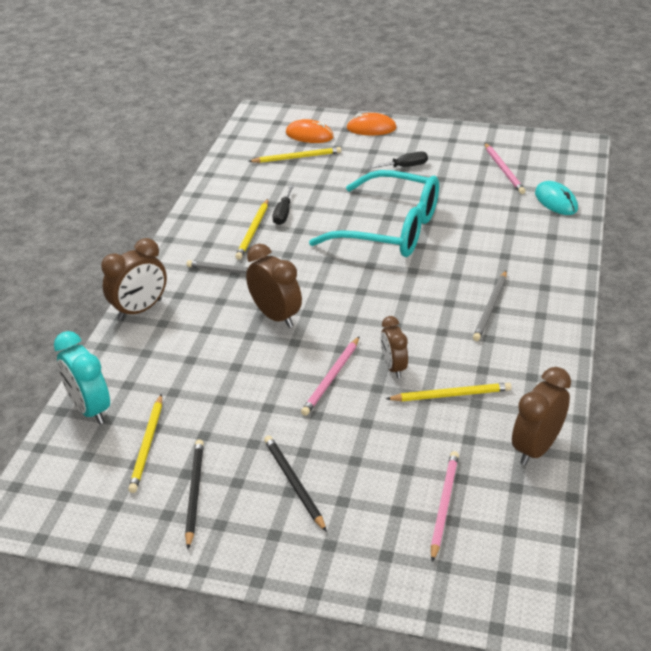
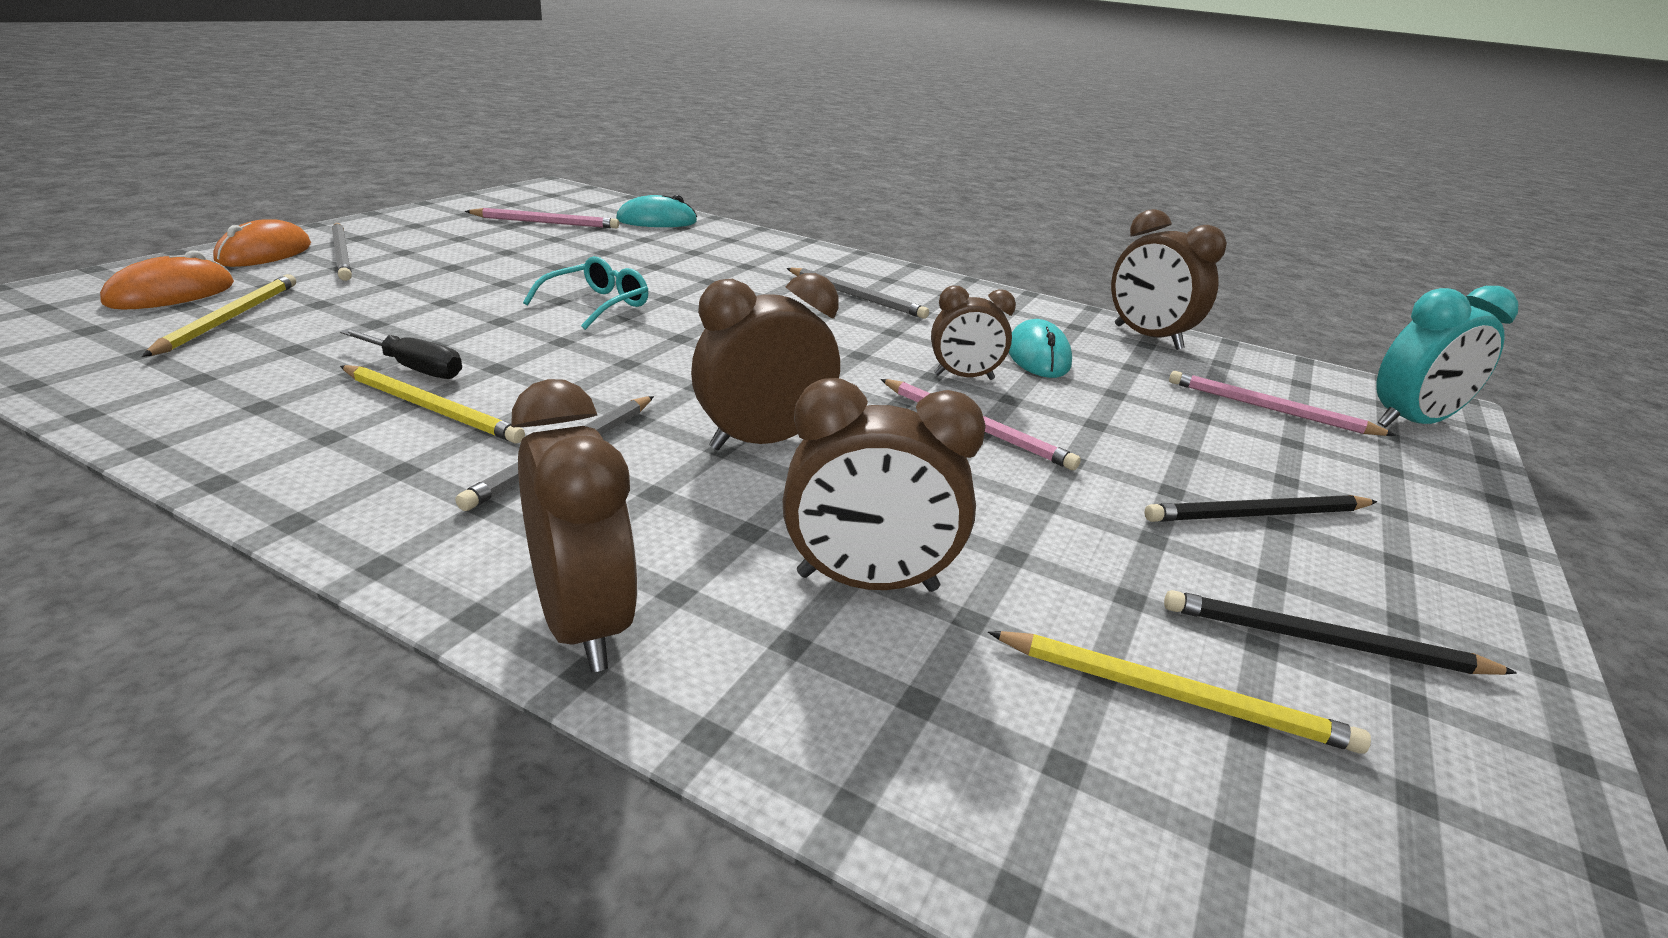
camera: 80 degrees left, 10 degrees down
turquoise clock [54,331,110,424] -> turquoise clock moved to [1376,286,1518,428]
turquoise glasses [309,170,439,257] -> turquoise glasses [523,256,648,330], size x0.45
black screwdriver [368,152,428,169] -> none
yellow pencil [386,383,512,401] -> turquoise mouse [1009,319,1072,378]
none -> grey pencil [332,223,352,281]
none -> brown clock [782,378,986,592]

